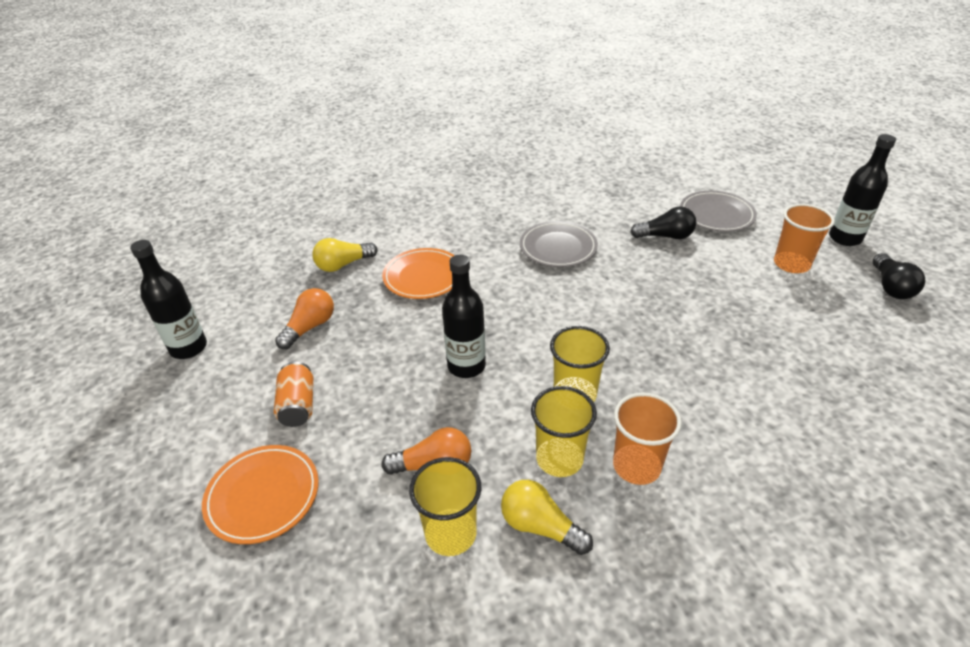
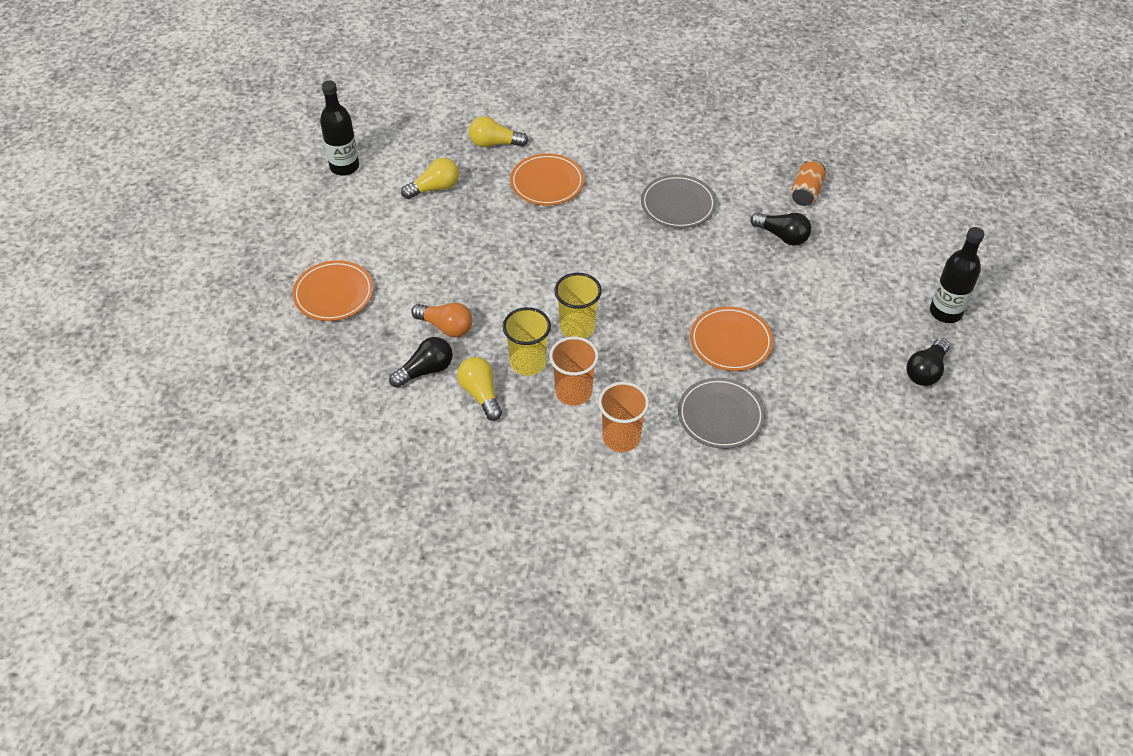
camera: 30 degrees right, 10 degrees up
orange can [274,362,313,427] -> orange can moved to [791,160,826,206]
orange light bulb [275,288,334,349] -> yellow light bulb [401,158,459,199]
yellow cup [409,457,481,556] -> black light bulb [389,337,453,388]
black bottle [442,255,486,378] -> none
grey plate [680,191,757,232] -> grey plate moved to [678,378,765,449]
orange cup [774,204,835,273] -> orange cup moved to [598,382,649,452]
none -> orange plate [690,306,773,371]

